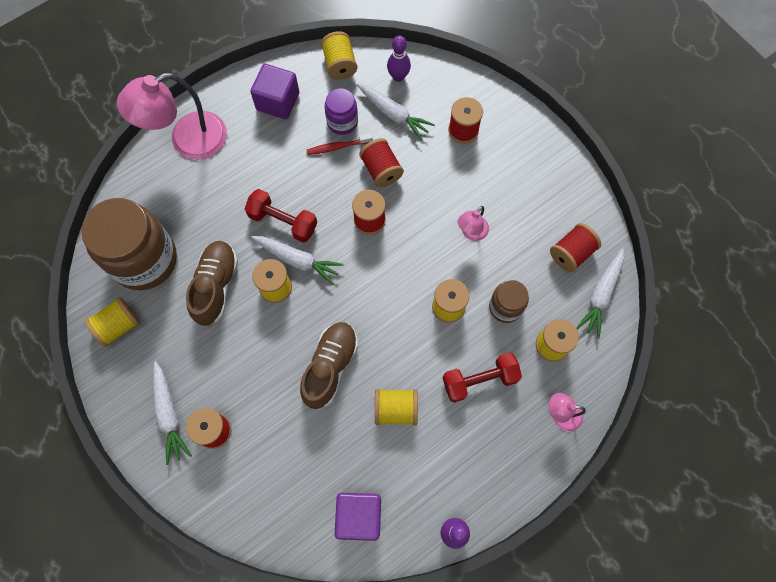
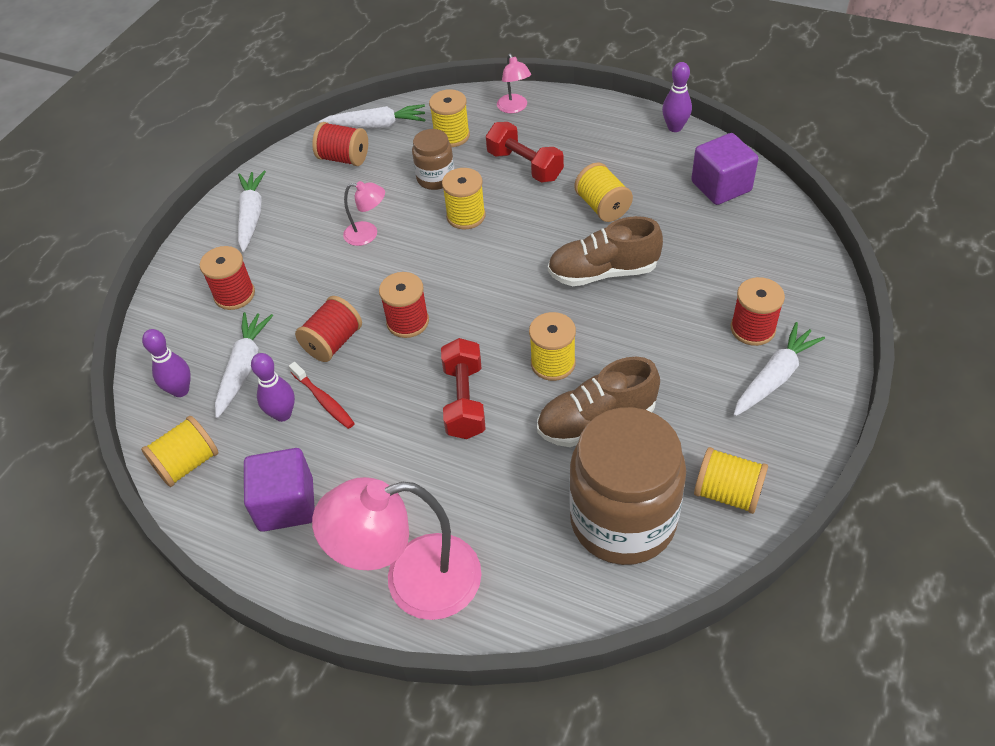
camera: 115 degrees left, 20 degrees down
pink lamp [117,73,227,160] -> pink lamp turned 135 degrees clockwise [312,477,482,620]
white carrot [251,236,343,285] -> white carrot moved to [238,171,266,252]
purple jar [324,88,358,135] -> purple bowling pin [251,353,295,422]

